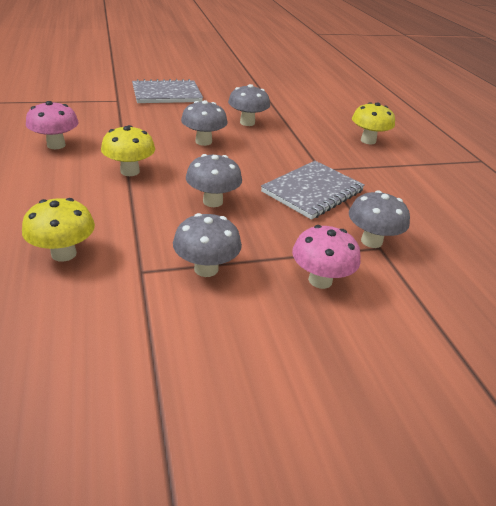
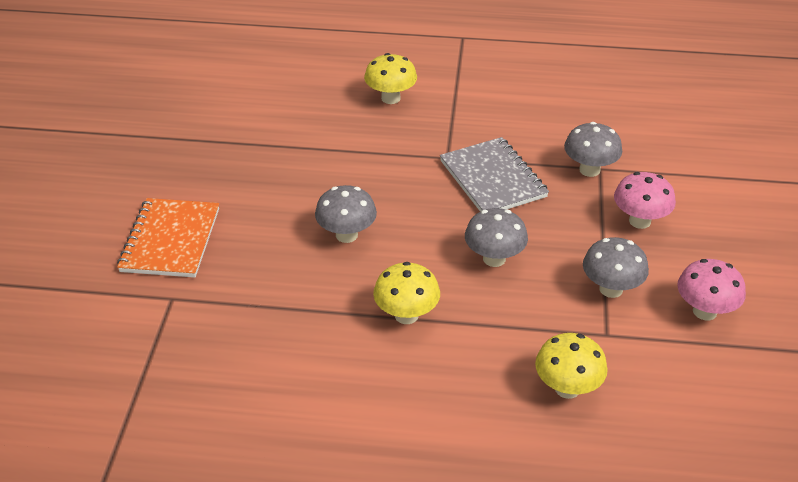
camera: 65 degrees left, 5 degrees up
pink mushroom [26,101,79,149] -> pink mushroom moved to [677,259,746,320]
grey notebook [132,79,203,103] -> orange notebook [117,198,219,278]
grey mushroom [228,84,270,126] -> none

